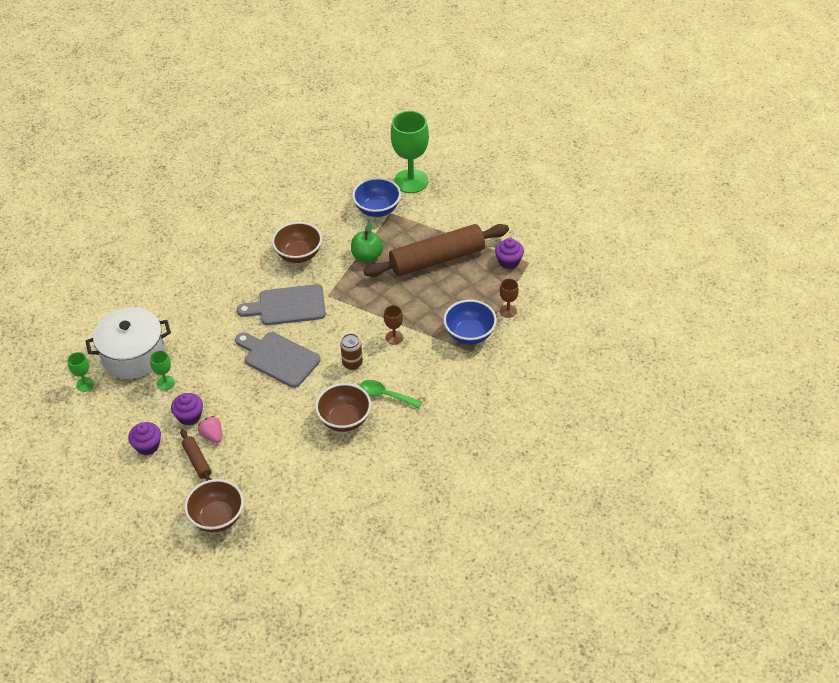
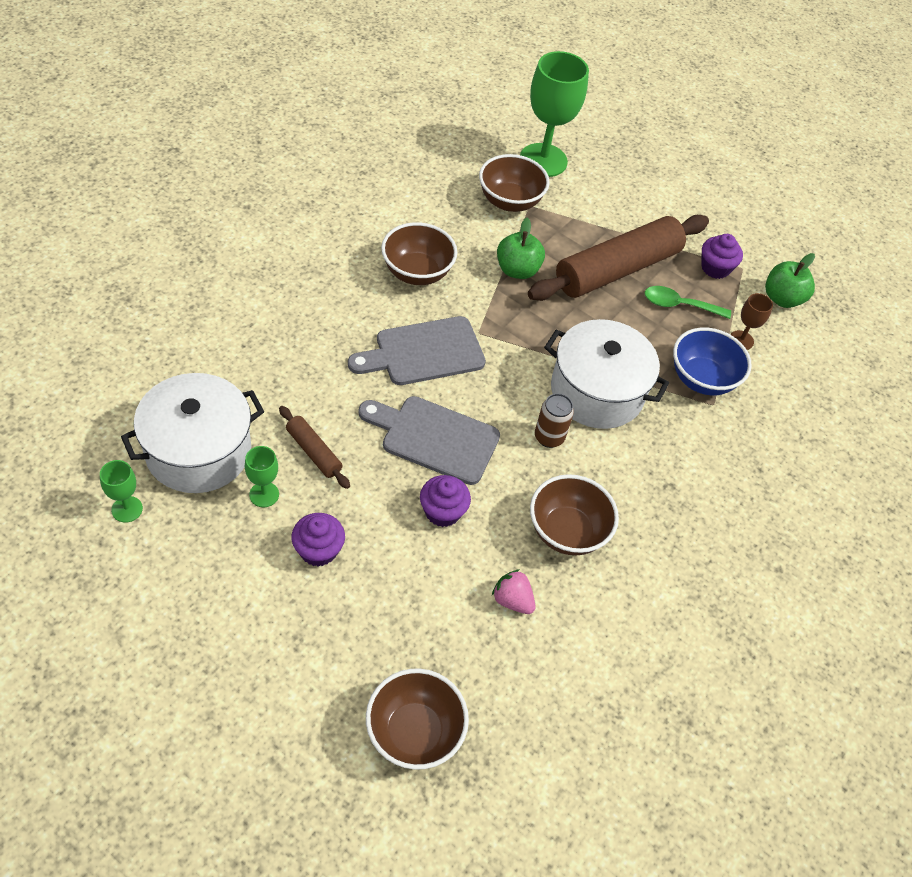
camera: 20 degrees left, 5 degrees up
purple cupcake [128,422,161,455] -> purple cupcake moved to [420,475,471,527]
brown rolling pin [180,429,212,481] -> brown rolling pin moved to [279,406,350,489]
pink strawberry [198,416,222,443] -> pink strawberry moved to [492,569,536,614]
blue bowl [352,177,401,217] -> brown bowl [479,154,550,212]
green spoon [359,380,422,408] -> green spoon moved to [645,286,731,319]
brown goblet [384,305,403,345] -> white pot [544,319,669,429]
none -> green apple [765,253,815,308]

